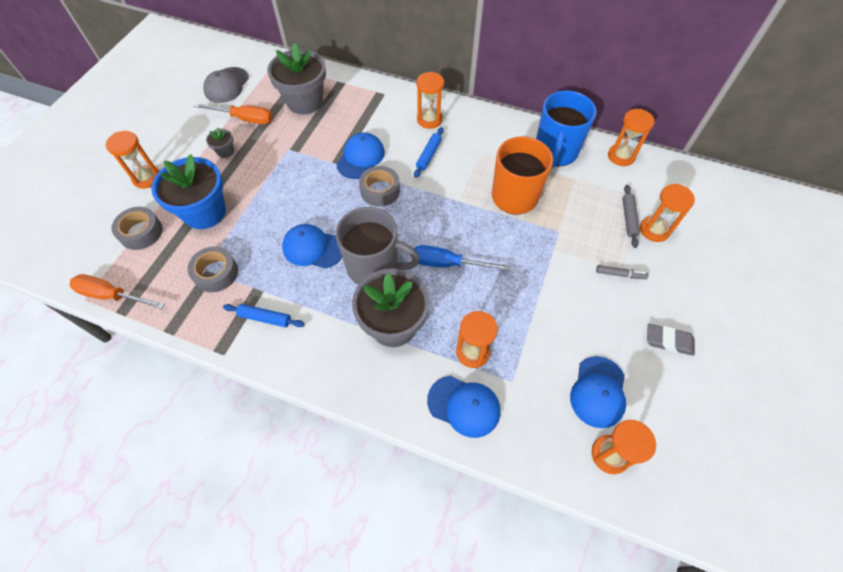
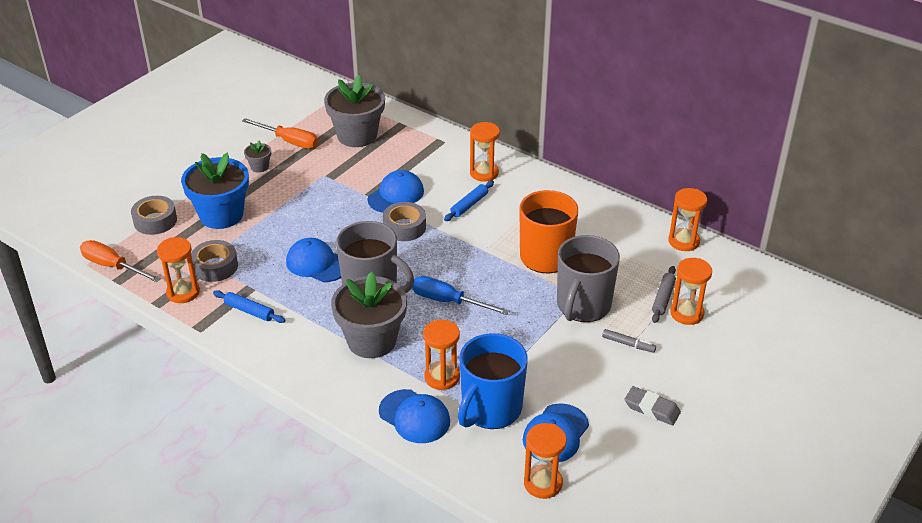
camera: 15 degrees right, 20 degrees down
orange hourglass [106,131,159,188] -> orange hourglass moved to [157,237,200,303]
grey cap [203,67,249,103] -> none
blue mug [536,91,597,168] -> blue mug moved to [458,333,528,429]
none -> grey mug [557,235,620,322]

